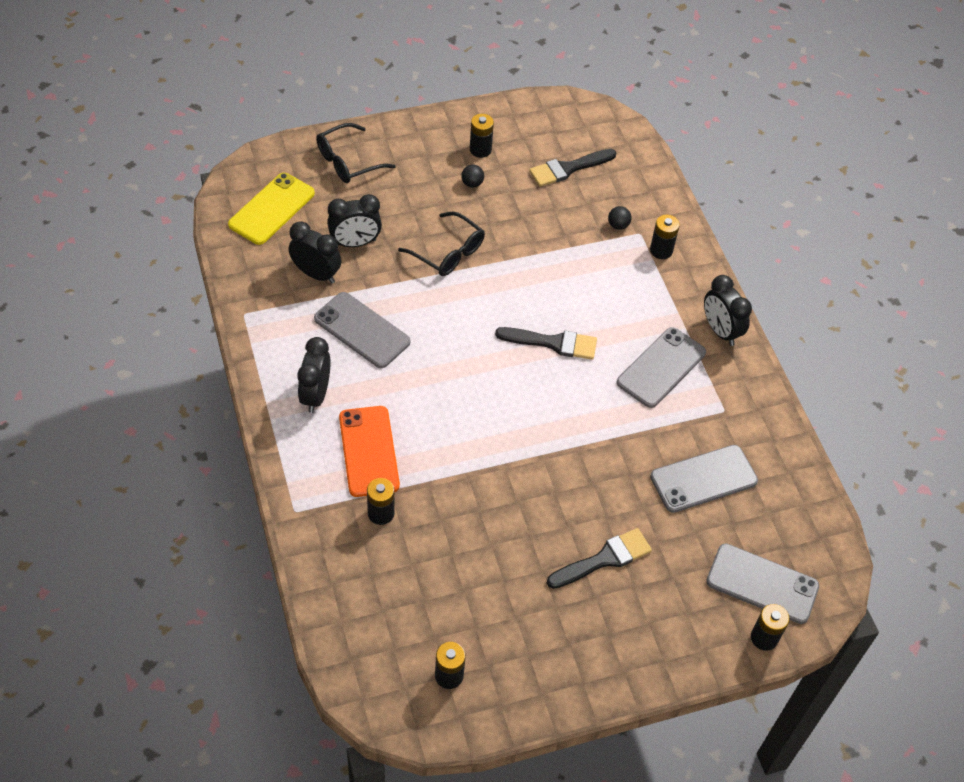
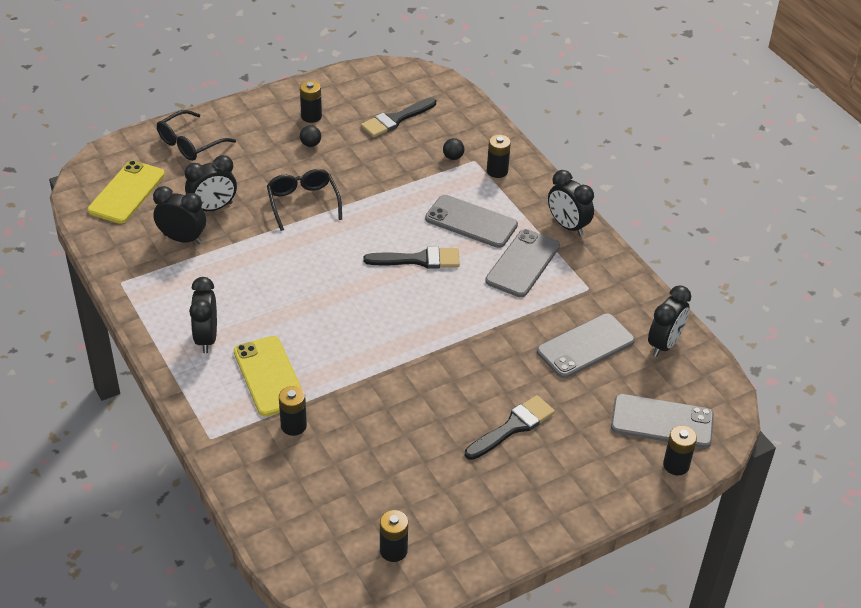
camera: 10 degrees left, 10 degrees down
grey phone [314,292,410,368] -> grey phone moved to [425,195,518,248]
orange phone [339,406,400,497] -> yellow phone [234,336,306,416]
black glasses [398,212,485,276] -> black glasses turned 135 degrees counterclockwise [267,169,342,231]
none -> black clock [648,285,691,357]

